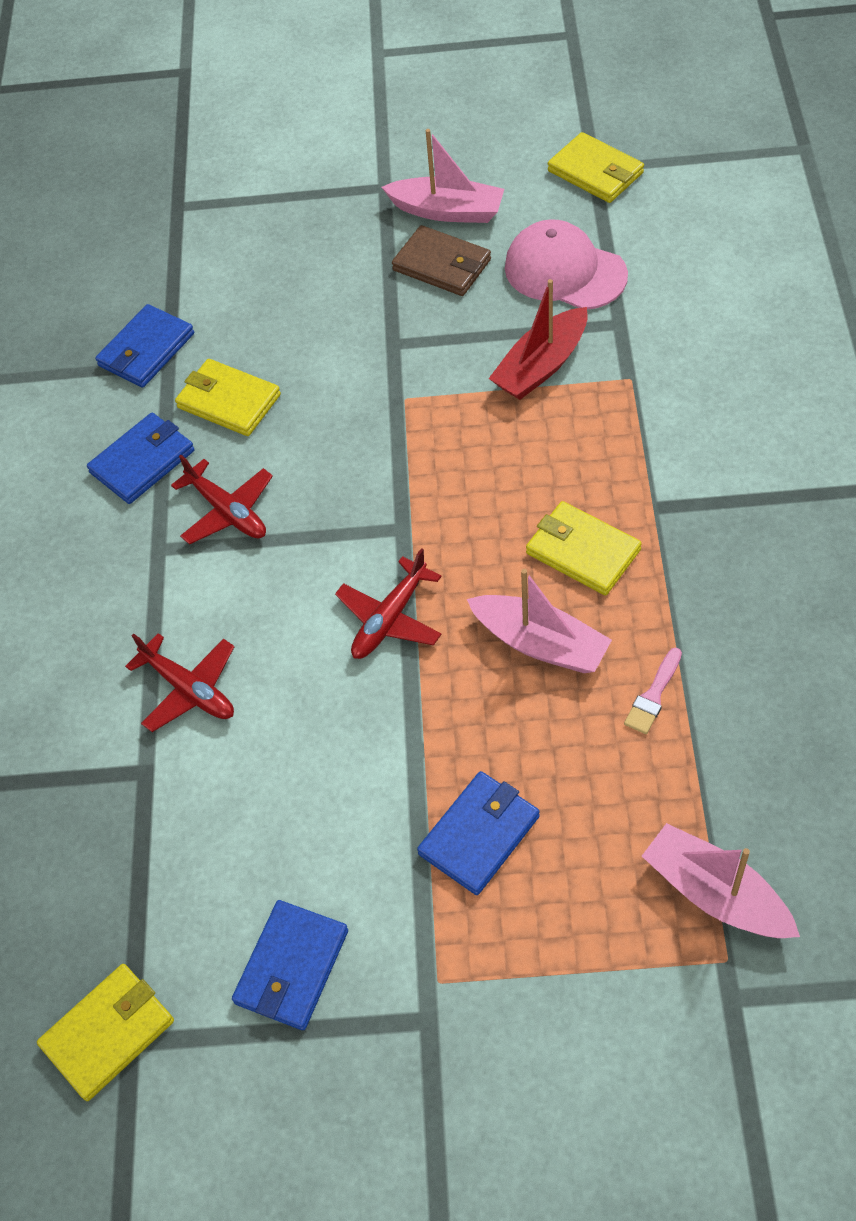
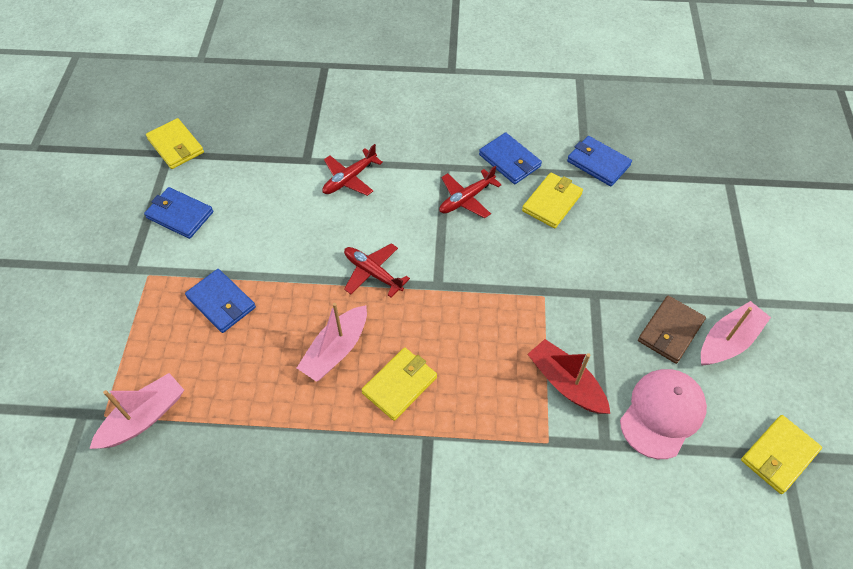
camera: 90 degrees right, 0 degrees up
pink boat [382,129,504,223] -> pink boat turned 150 degrees counterclockwise [701,301,771,365]
pink brush [624,648,682,734] -> none

